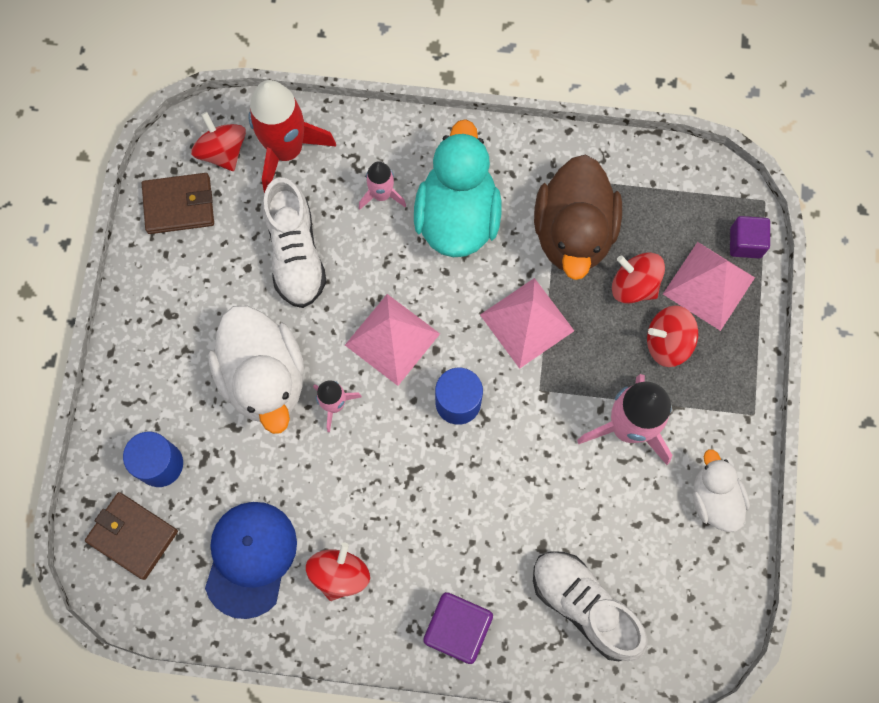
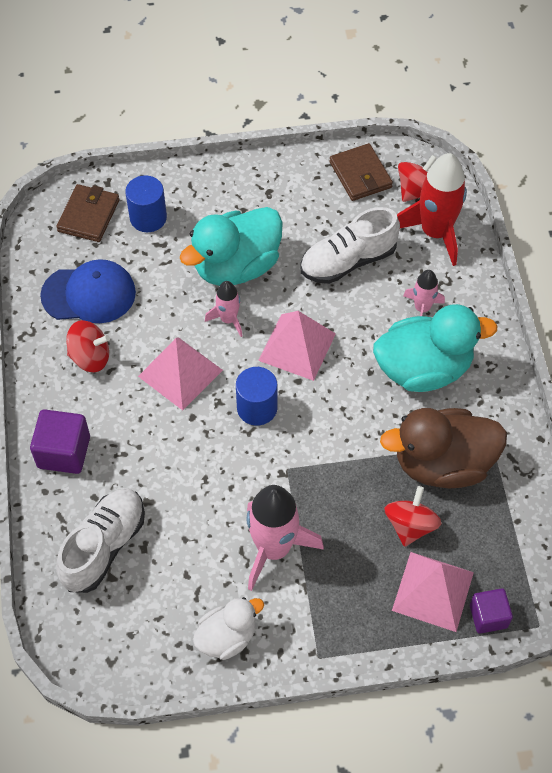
camera: 75 degrees right, 15 degrees down
white duck [208,306,304,434] -> turquoise duck [179,207,283,286]
pink pyramid [480,278,574,369] -> pink pyramid moved to [138,337,223,411]
red spinning top [647,305,698,367] -> none

